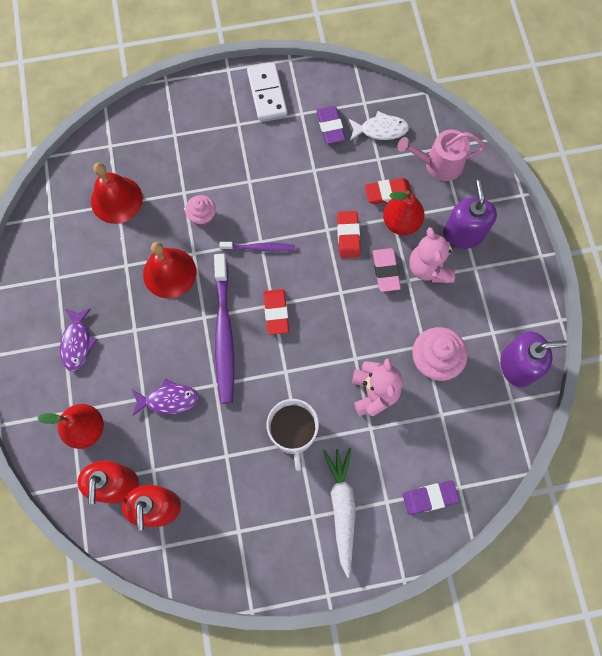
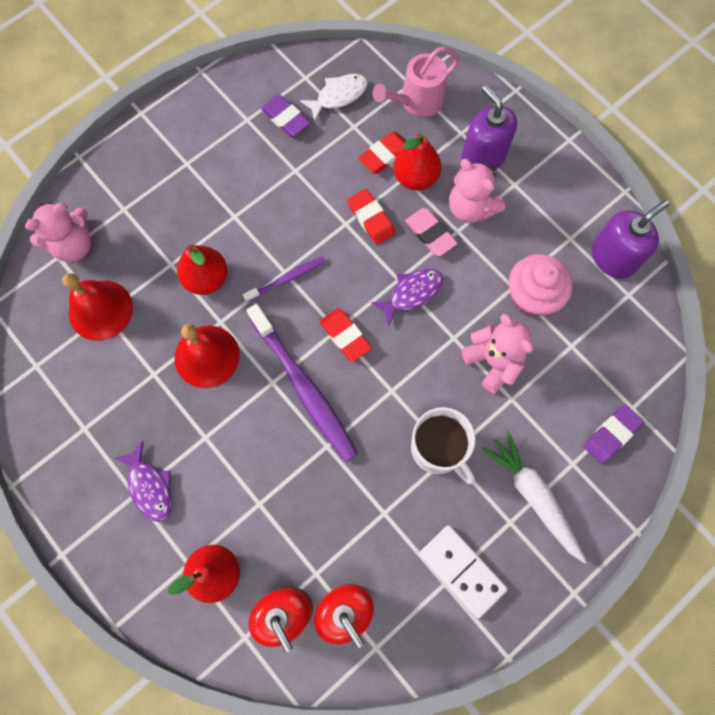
camera: 30 degrees left, 0 degrees up
purple fish [132,379,199,416] -> purple fish moved to [371,269,444,326]
pink cupcake [185,195,216,226] -> red pear [177,245,228,295]
white domino [247,63,287,121] -> white domino moved to [419,525,508,618]
none -> pink teddy bear [25,202,91,262]

